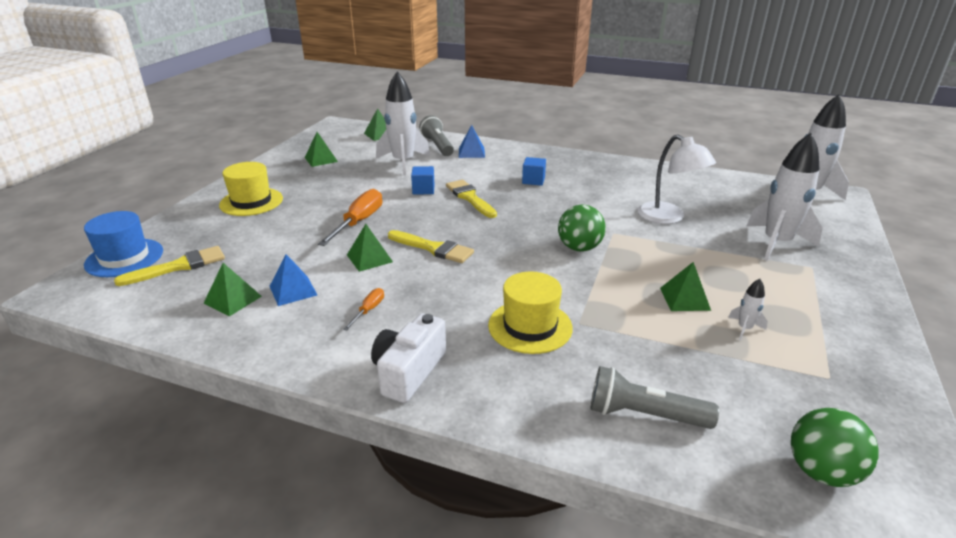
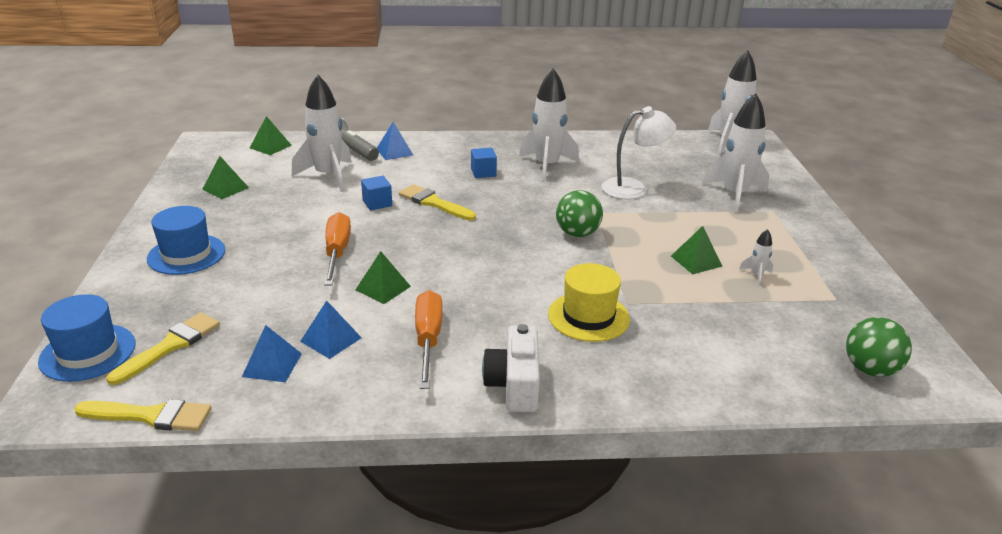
camera: 25 degrees left, 0 degrees up
green pyramid [204,263,262,316] -> blue pyramid [242,325,302,382]
yellow hat [219,162,283,216] -> blue hat [147,206,225,275]
orange screwdriver [343,288,384,330] -> orange screwdriver [415,290,443,389], size x1.99
yellow brush [388,230,474,263] -> yellow brush moved to [74,399,212,431]
grey flashlight [591,366,719,429] -> none
white lamp [638,134,716,224] -> white lamp turned 45 degrees counterclockwise [602,106,676,199]
none -> white rocket [519,68,579,182]

